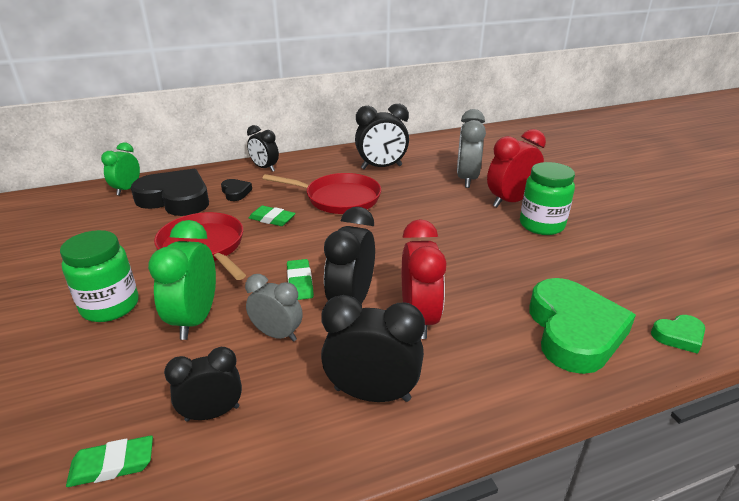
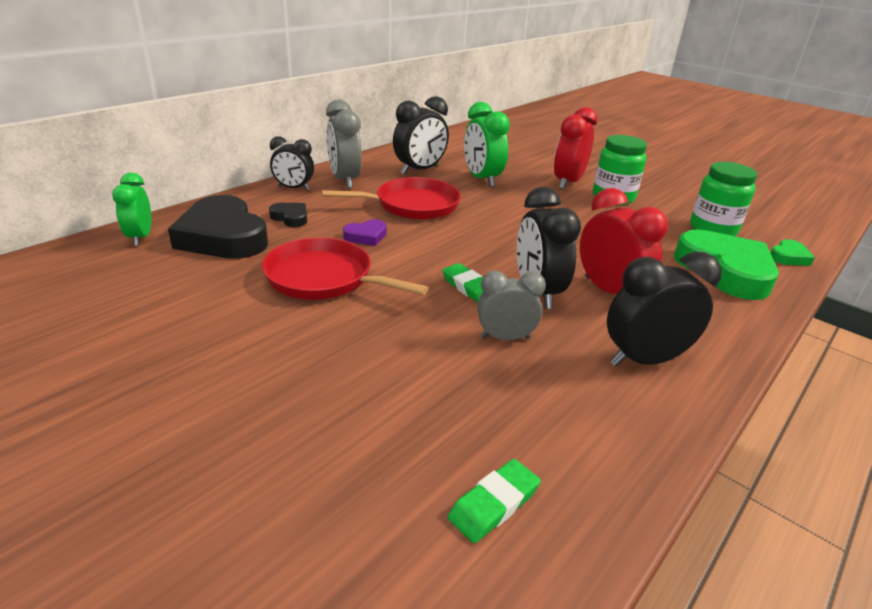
camera: 30 degrees left, 0 degrees up
green jar [60,230,139,322] -> green jar moved to [690,162,757,236]
black heart [131,169,209,216] -> black heart turned 120 degrees counterclockwise [168,195,268,259]
green clock [148,220,216,340] -> green clock moved to [464,102,510,187]
black clock [164,347,242,422] -> none
green eraser [249,206,296,226] -> purple heart [343,219,387,246]
grey clock [457,109,486,188] -> grey clock moved to [326,100,362,189]

